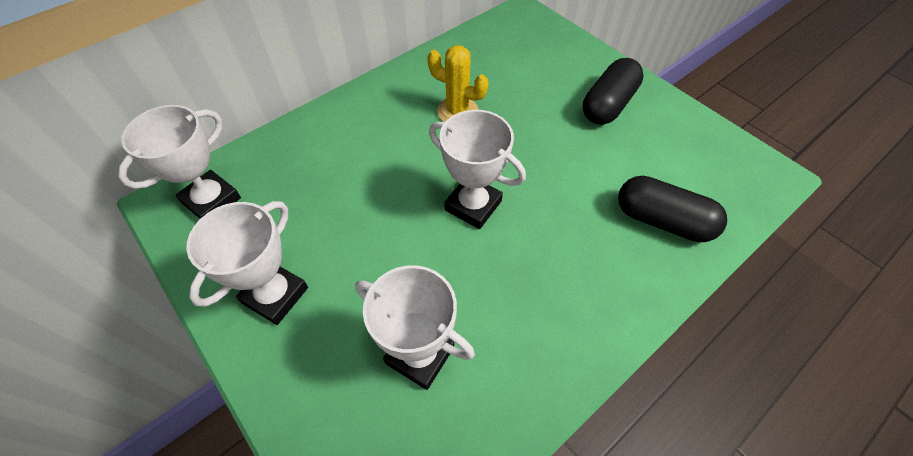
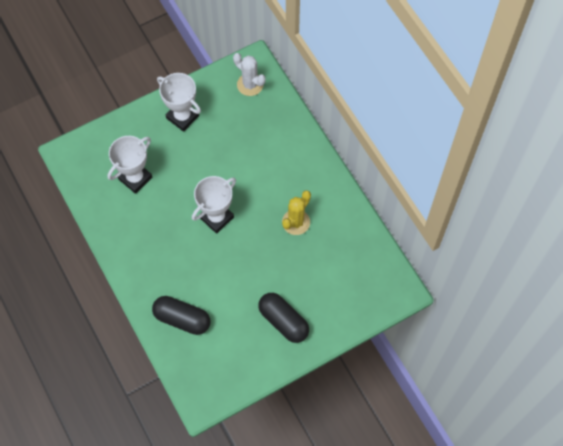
camera: 100 degrees right, 10 degrees up
white trophy [118,105,241,219] -> white cactus [233,53,266,96]
black capsule [618,176,727,242] -> black capsule turned 75 degrees clockwise [152,296,211,335]

